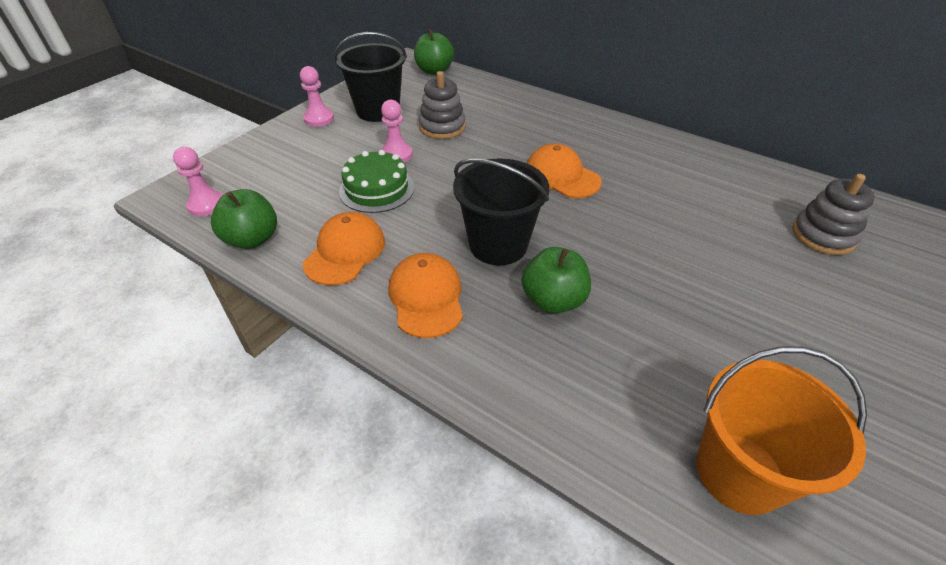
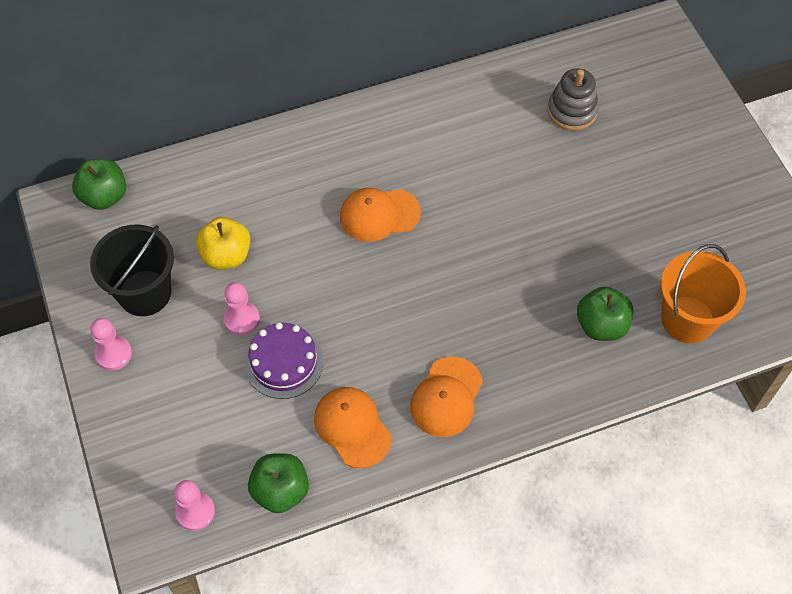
camera: 55 degrees left, 15 degrees up
green cake [339,150,414,213] -> purple cake [245,323,323,399]
orange cap [388,253,463,338] -> orange cap turned 90 degrees counterclockwise [410,357,483,437]
grey stacking toy [419,71,466,139] -> yellow apple [196,217,250,269]
black bucket [453,158,549,265] -> none
green apple [522,247,591,314] -> green apple moved to [577,286,634,341]

